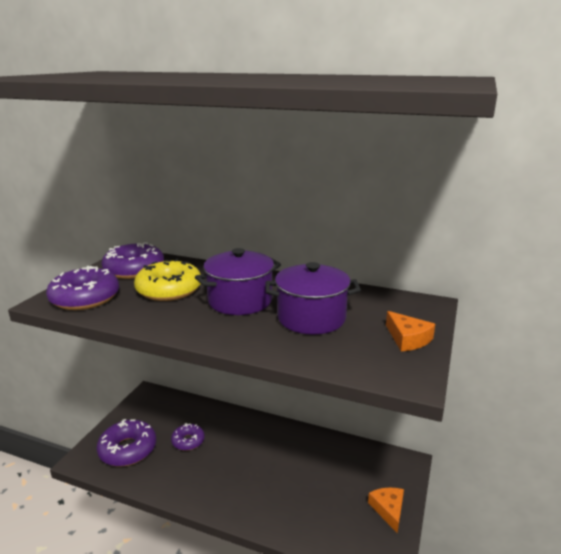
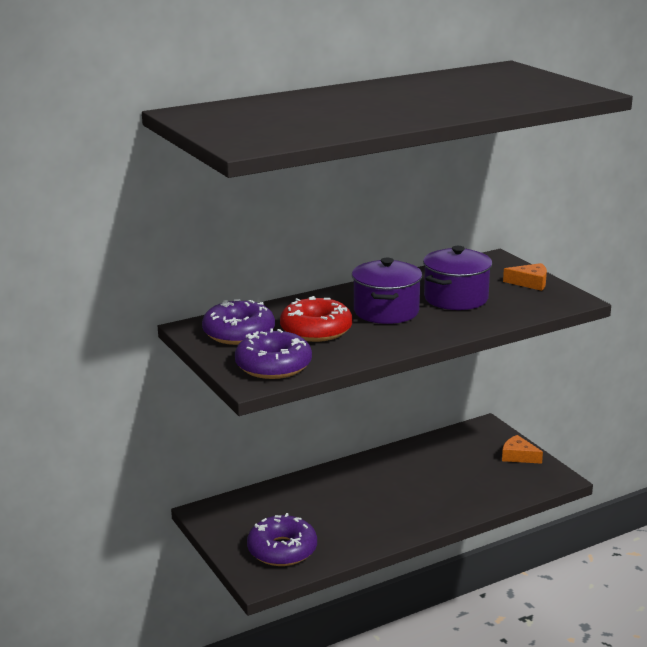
camera: 50 degrees left, 0 degrees up
yellow donut [134,259,201,301] -> red donut [280,296,352,342]
purple donut [171,423,205,451] -> none

